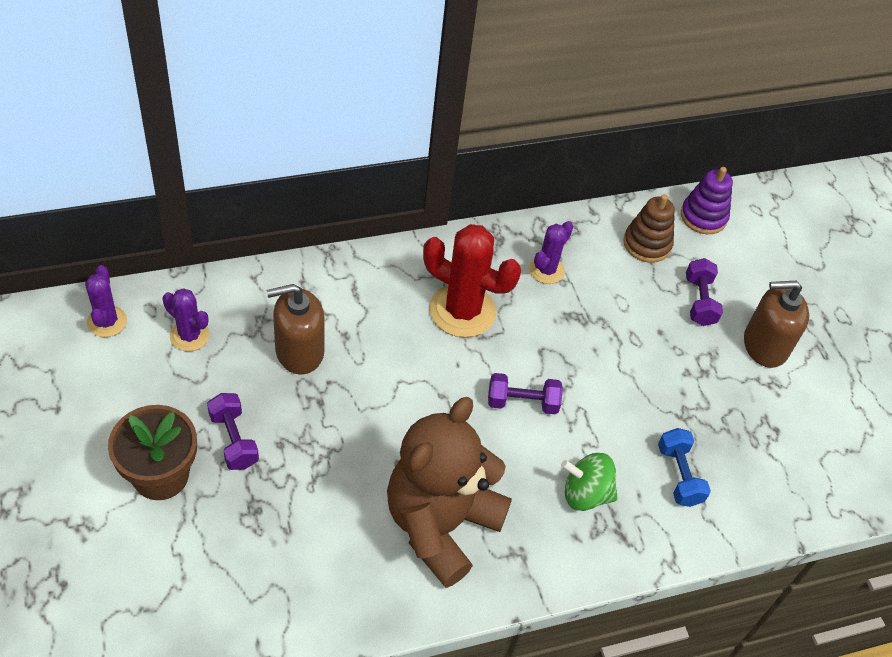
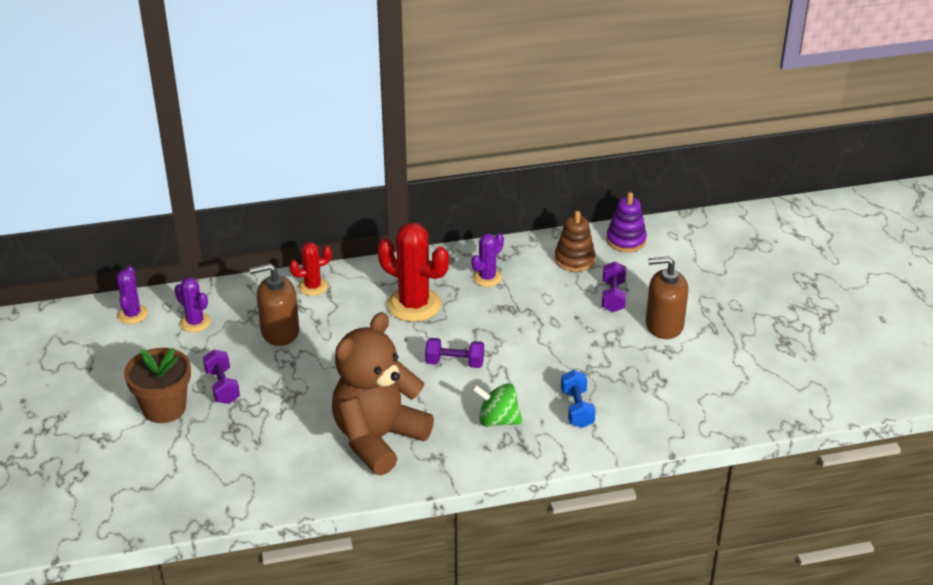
camera: 10 degrees right, 15 degrees down
none -> red cactus [289,242,332,296]

